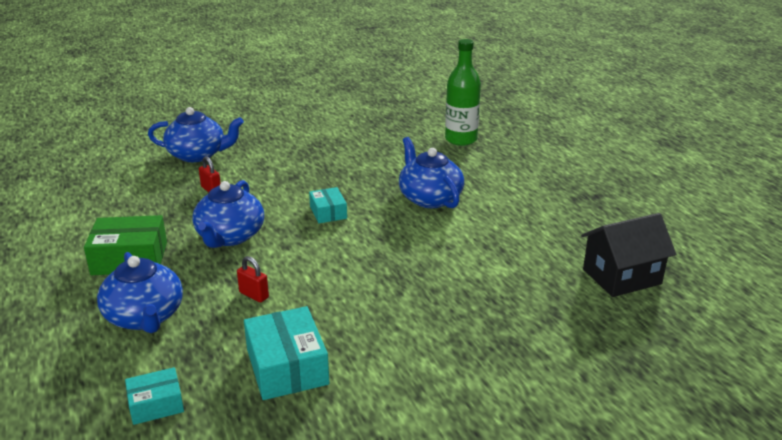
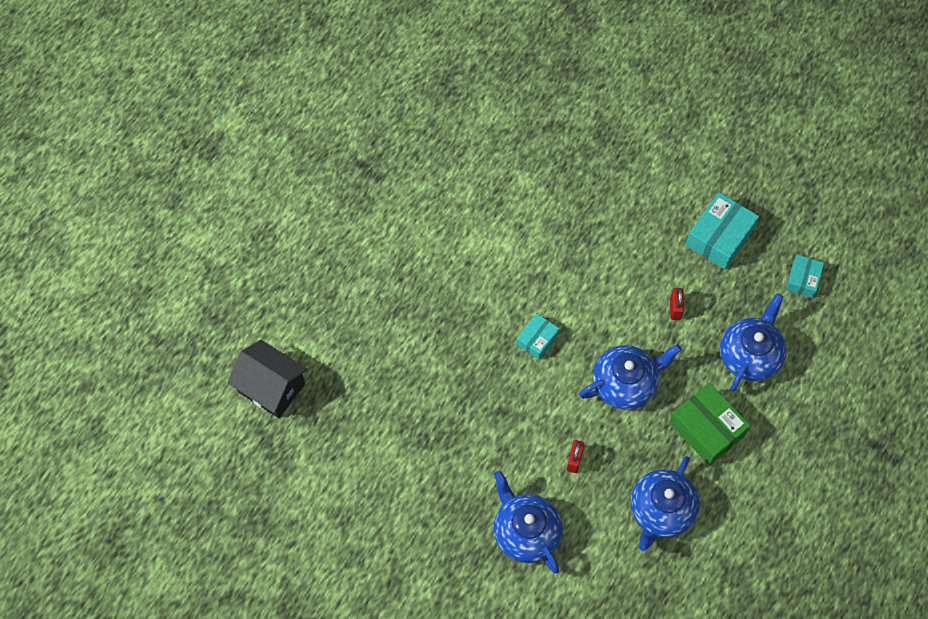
camera: 125 degrees left, 35 degrees up
turquoise box [125,367,184,425] -> turquoise box turned 75 degrees clockwise [785,255,824,298]
blue teapot [399,137,464,208] -> blue teapot moved to [630,456,700,551]
green bottle [445,39,481,146] -> none
black house [581,213,676,297] -> black house moved to [227,340,307,418]

